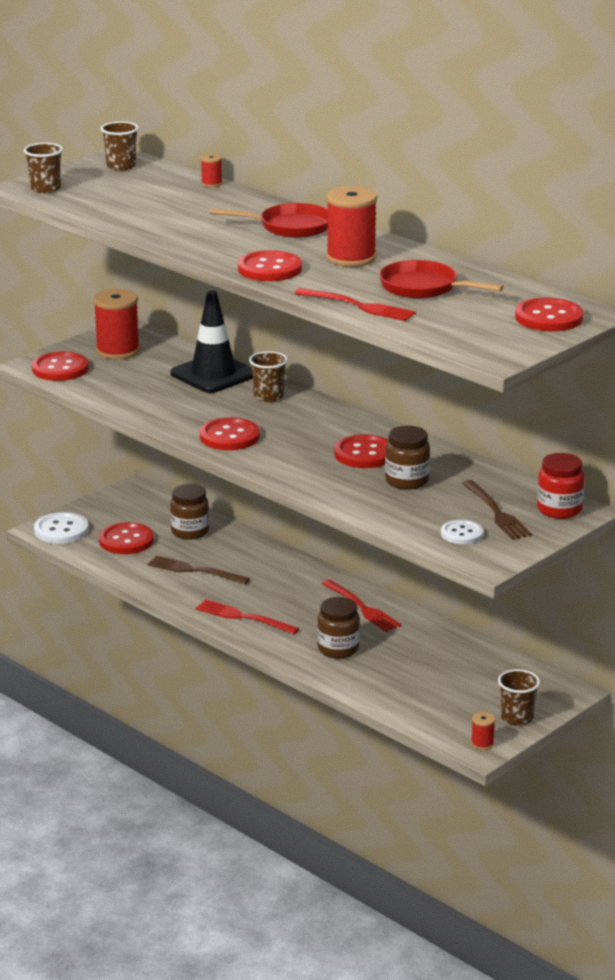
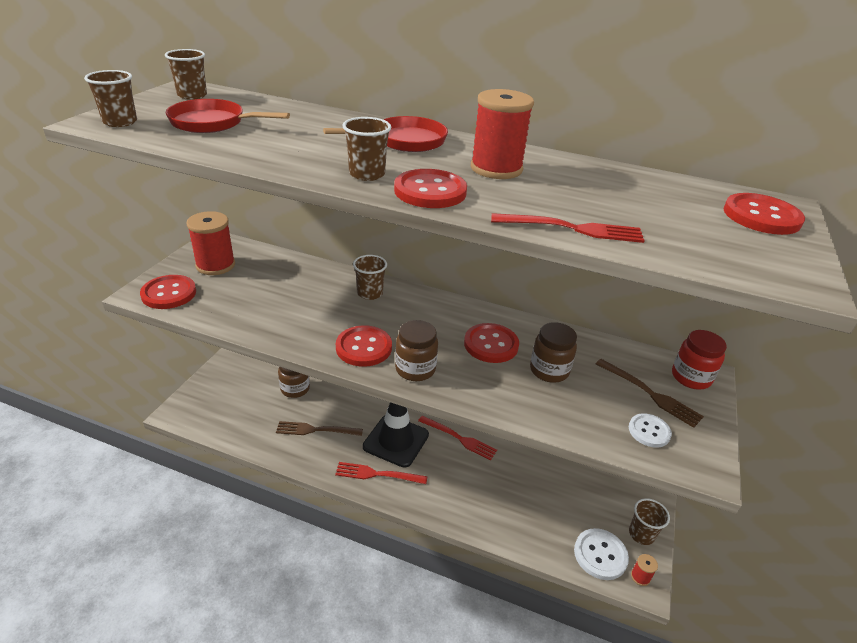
camera: 25 degrees left, 10 degrees up
white button [34,512,89,544] -> white button moved to [574,528,629,580]
red button [99,522,154,554] -> none
black traffic cone [170,291,253,393] -> black traffic cone moved to [363,402,429,468]
red spool [201,154,222,187] -> none
brown jar [317,597,360,658] -> brown jar moved to [395,320,438,381]
red pan [379,260,504,299] -> red pan moved to [166,99,290,133]
none -> brown cup [342,117,391,181]

